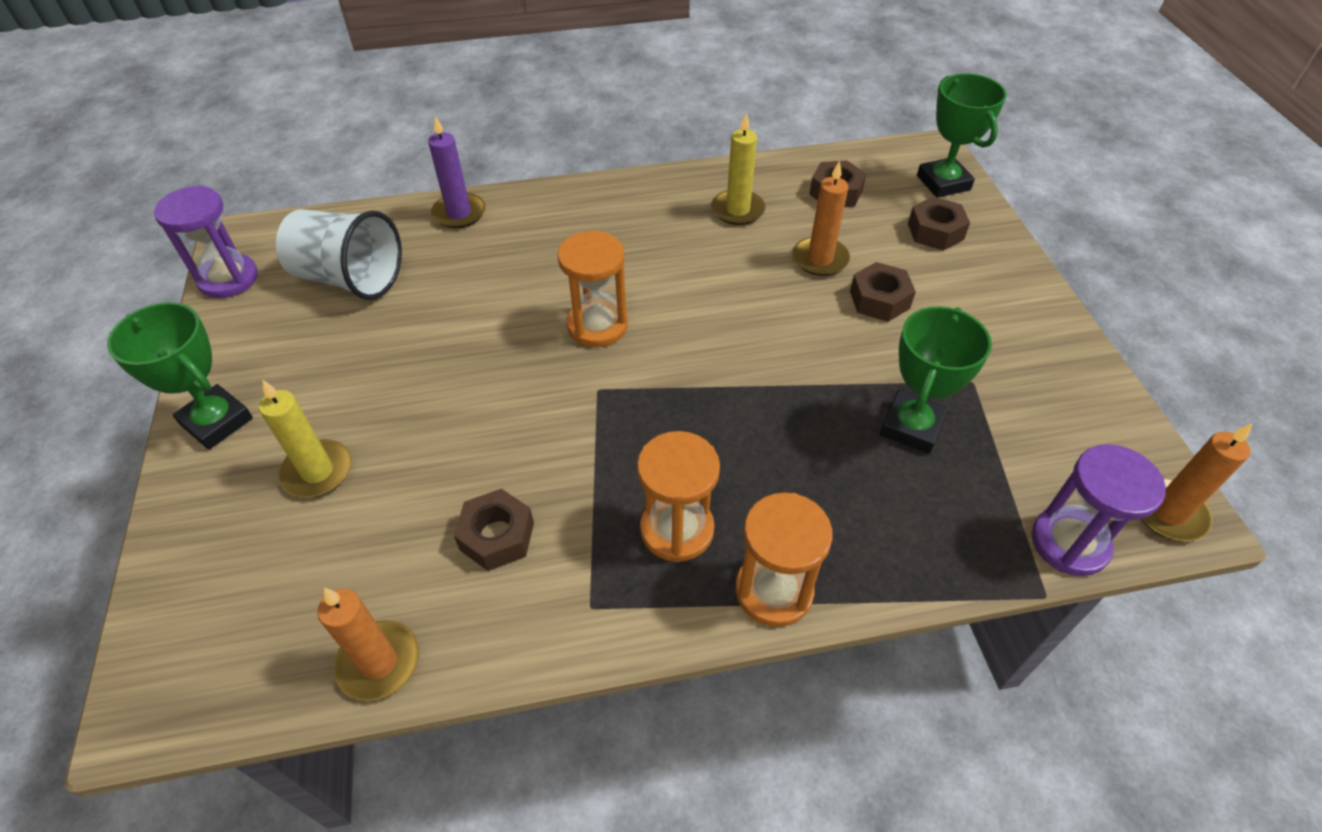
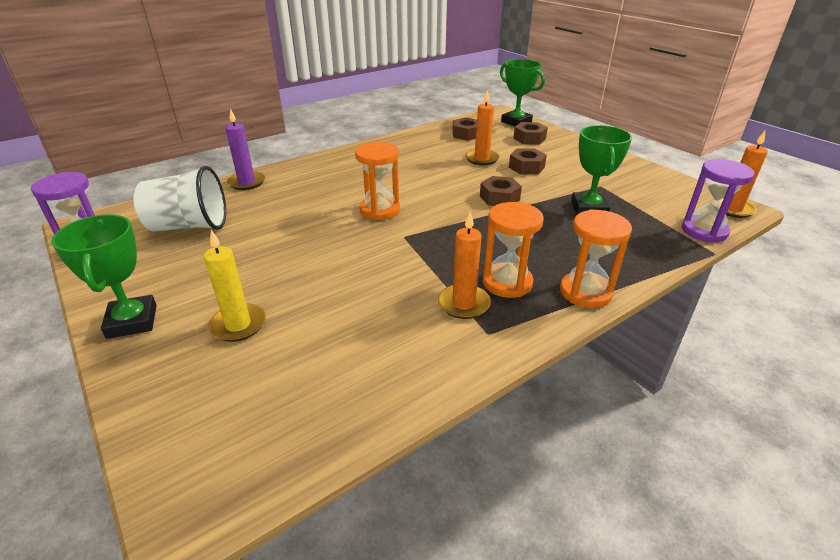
camera: 25 degrees left, 15 degrees down
green trophy [107,302,253,450] -> green trophy turned 60 degrees clockwise [51,214,157,339]
orange candle [317,588,419,701] -> orange candle moved to [438,212,491,319]
brown nut [454,489,534,571] -> brown nut moved to [480,176,522,206]
yellow candle [711,112,765,225] -> none

